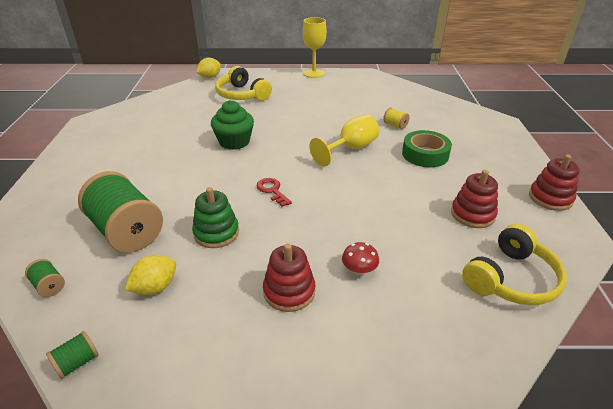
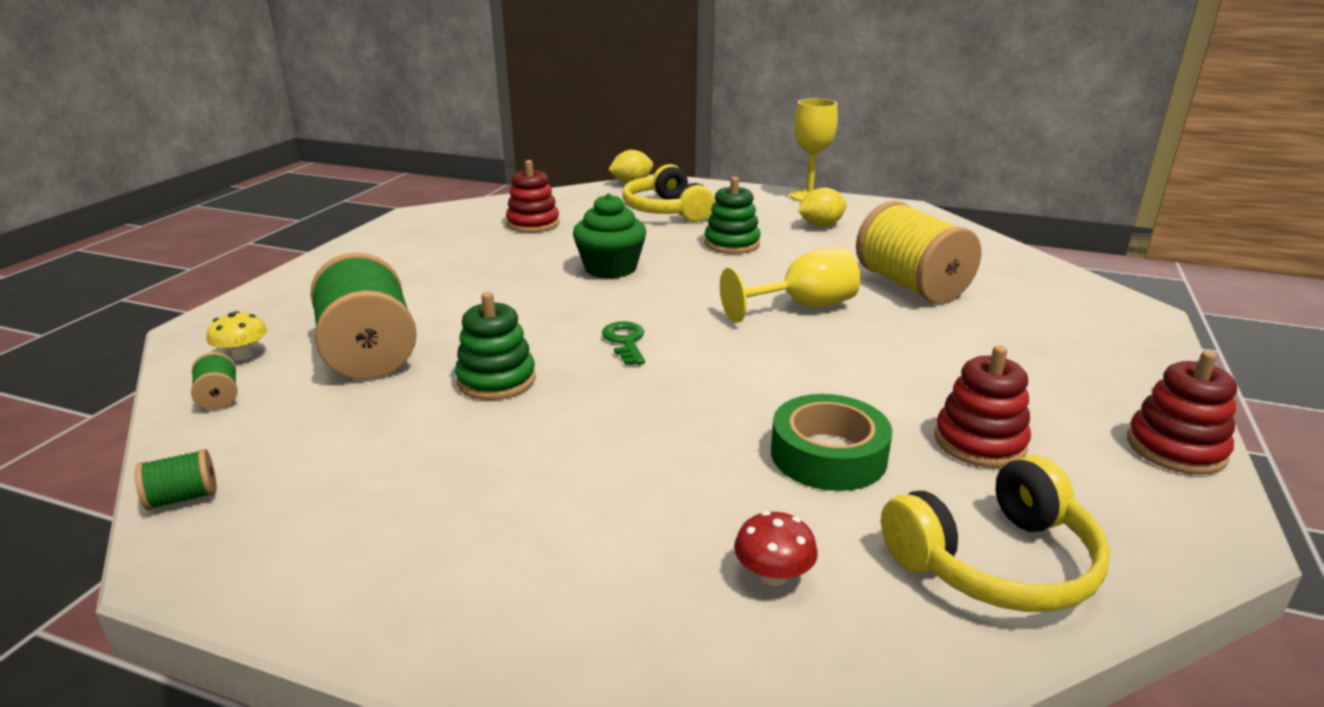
camera: 20 degrees right, 10 degrees down
yellow lemon [125,255,176,295] -> yellow lemon moved to [798,188,847,227]
red key [257,178,292,207] -> green key [602,321,645,365]
red stacking toy [263,243,315,312] -> red stacking toy moved to [506,160,559,233]
red mushroom [342,242,379,275] -> red mushroom moved to [734,511,818,586]
yellow spool [383,108,409,129] -> yellow spool [856,201,981,304], size x2.46
green tape [402,130,452,167] -> green tape moved to [771,394,892,491]
none -> yellow mushroom [207,311,267,360]
none -> green stacking toy [705,177,761,254]

